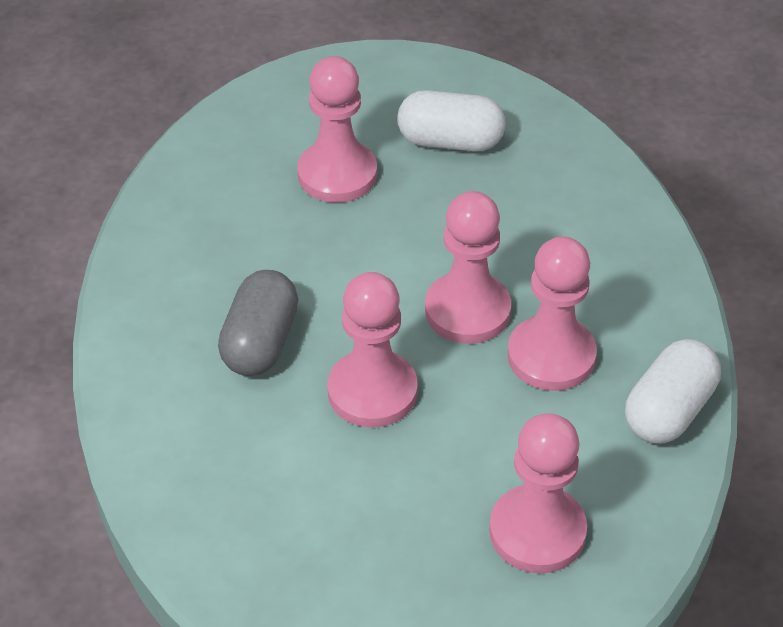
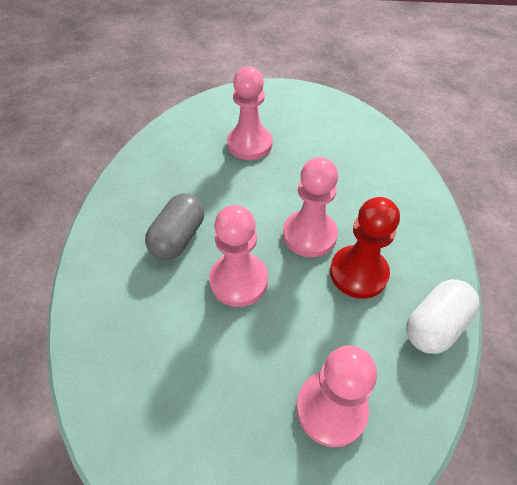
camera: 10 degrees right, 5 degrees up
white capsule [397,90,506,152] -> none
pink pawn [507,236,597,391] -> red pawn [330,197,400,299]

